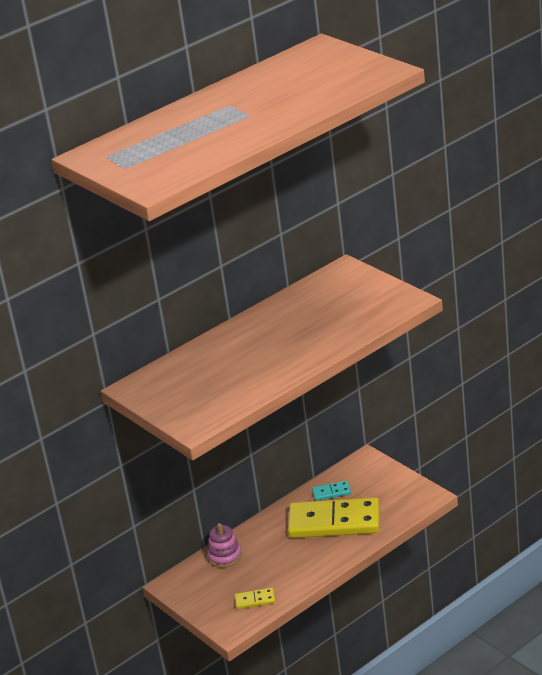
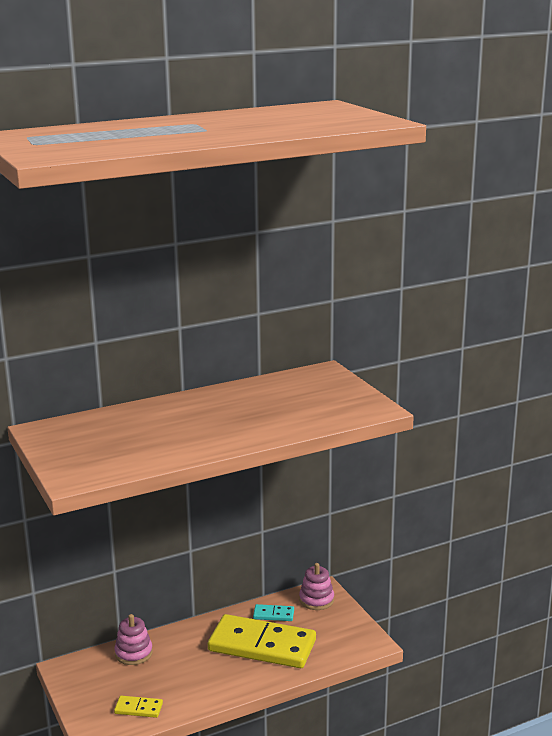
camera: 10 degrees right, 10 degrees down
none -> pink stacking toy [299,563,334,610]

